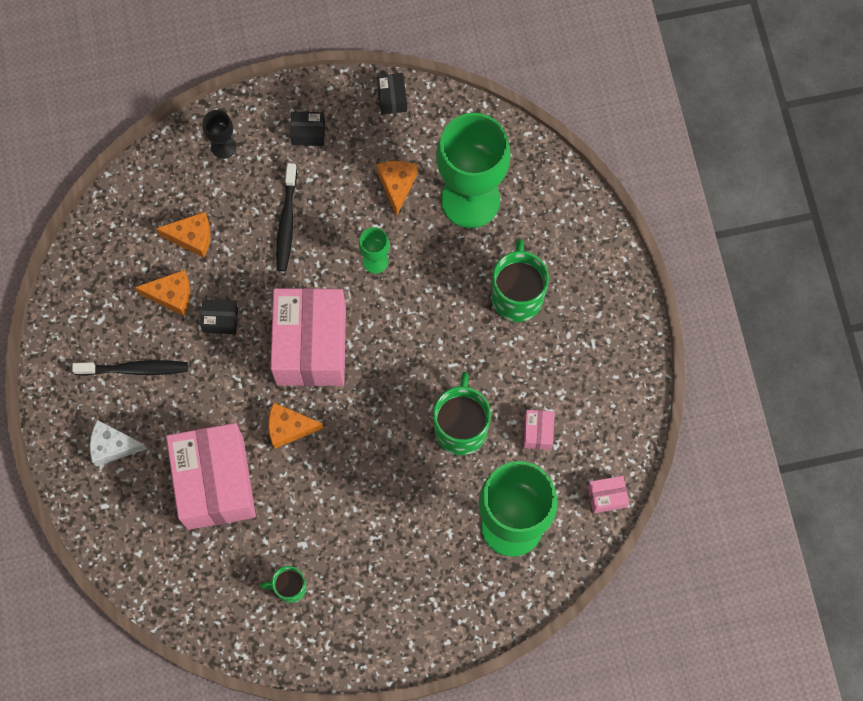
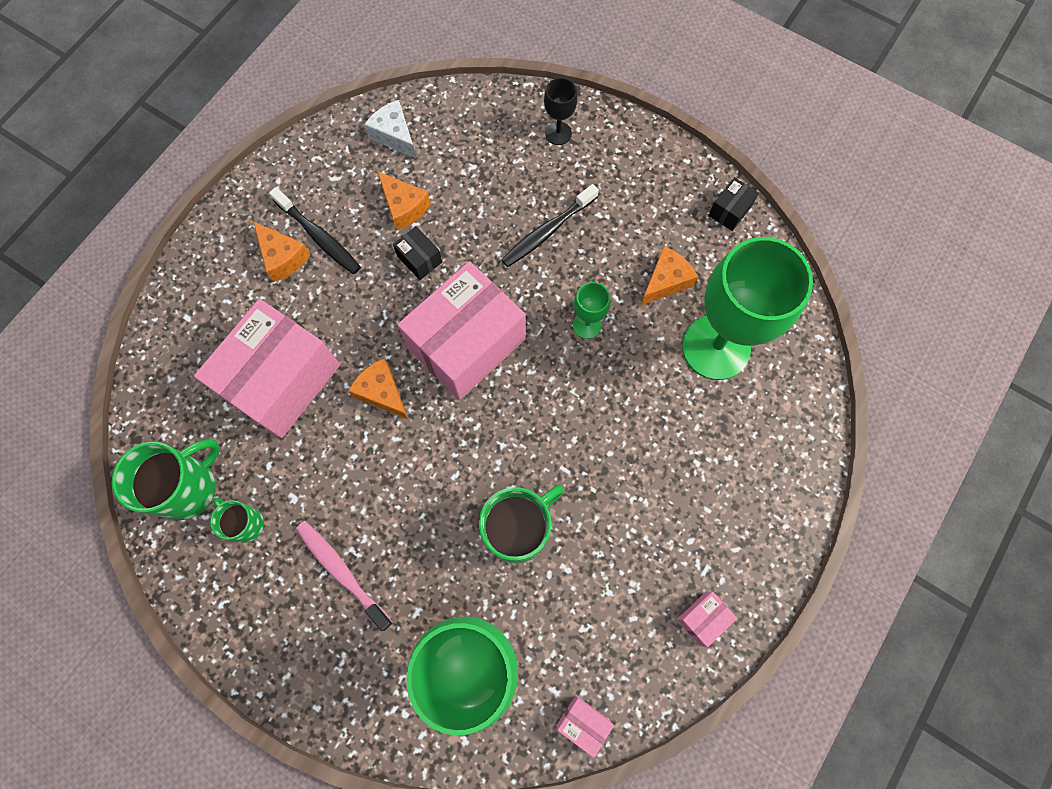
camera: 45 degrees right, 0 degrees up
white cheese [90,420,147,466] -> white cheese moved to [364,100,416,158]
orange cheese [156,212,211,258] -> orange cheese moved to [254,222,311,282]
black box [290,112,325,146] -> none
green mug [492,239,549,322] -> green mug moved to [112,439,220,520]
pink box [524,410,555,450] -> pink box moved to [677,591,737,647]
none -> pink toothbrush [296,521,393,631]

